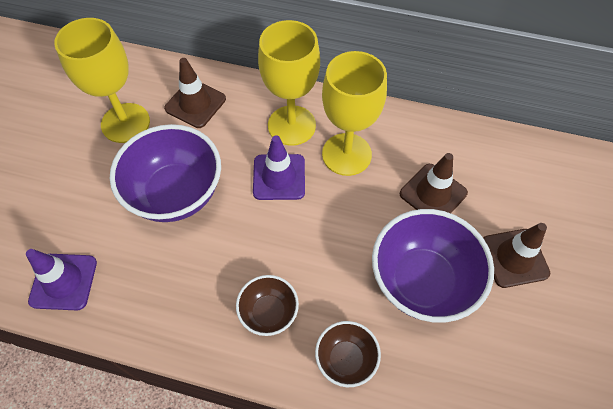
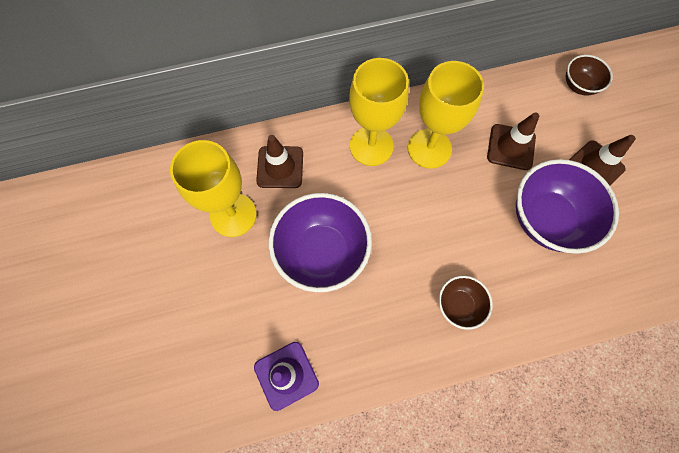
camera: 30 degrees left, 10 degrees up
purple traffic cone [253,135,305,200] -> none
brown bowl [315,321,381,387] -> brown bowl moved to [566,55,613,96]

